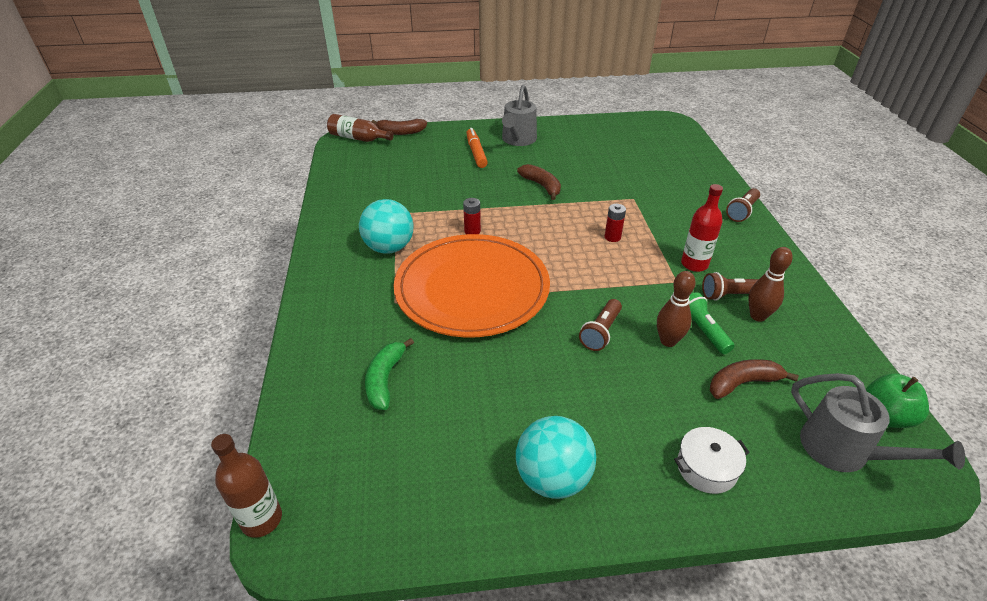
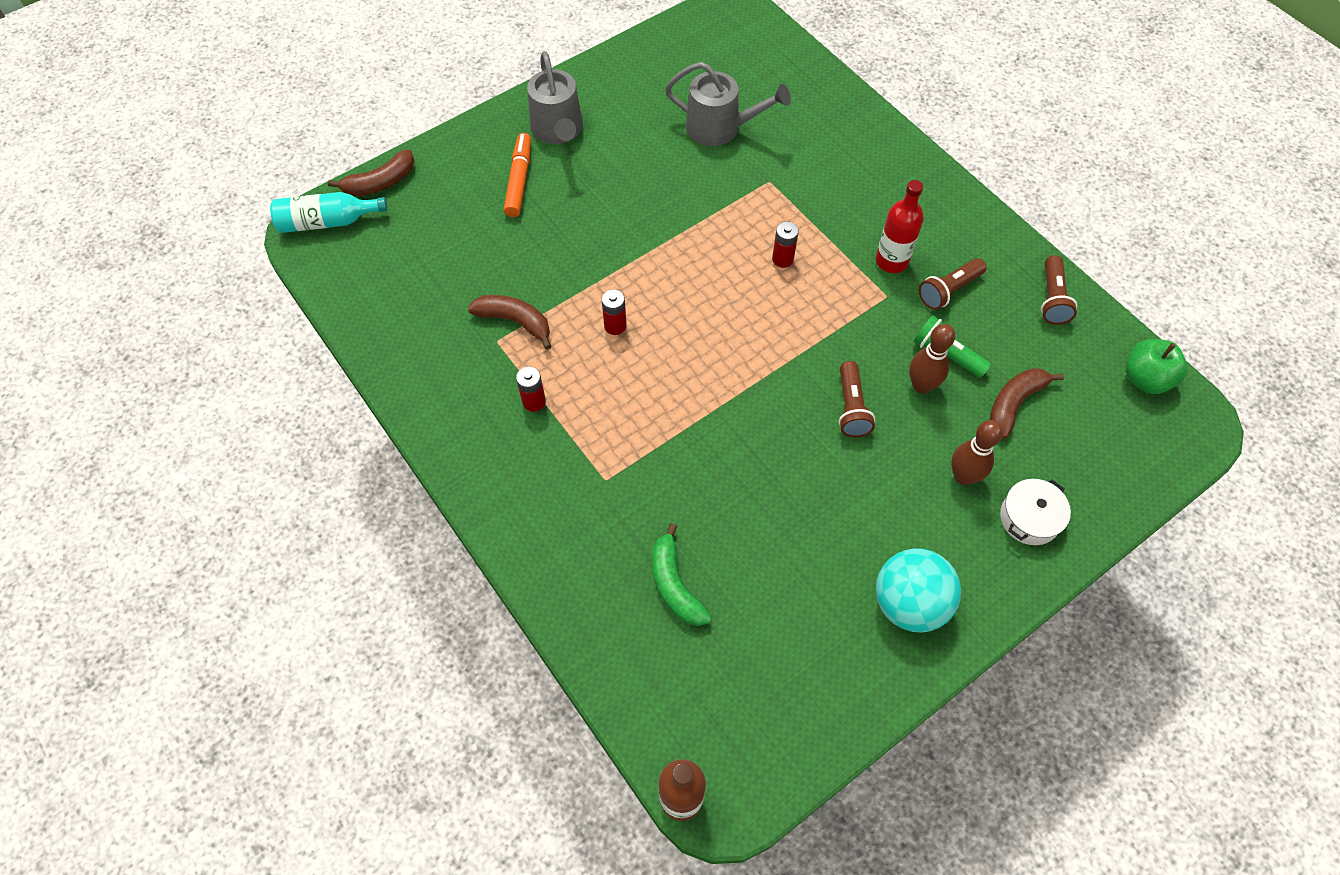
camera: 30 degrees left, 20 degrees up
brown bottle [327,114,394,142] -> turquoise bottle [270,192,388,233]
turquoise ball [359,199,413,254] -> red battery [516,366,546,412]
orange plate [394,234,550,338] -> none
orange marker [466,128,488,168] -> orange marker turned 45 degrees clockwise [504,133,531,217]
brown banana [517,164,561,200] -> brown banana moved to [468,295,551,350]
brown flashlight [726,188,760,222] -> brown flashlight moved to [1041,255,1077,325]
brown bowling pin [748,247,793,322] -> brown bowling pin moved to [951,420,1003,485]
grey watering can [791,373,965,472] -> grey watering can moved to [665,62,791,146]

